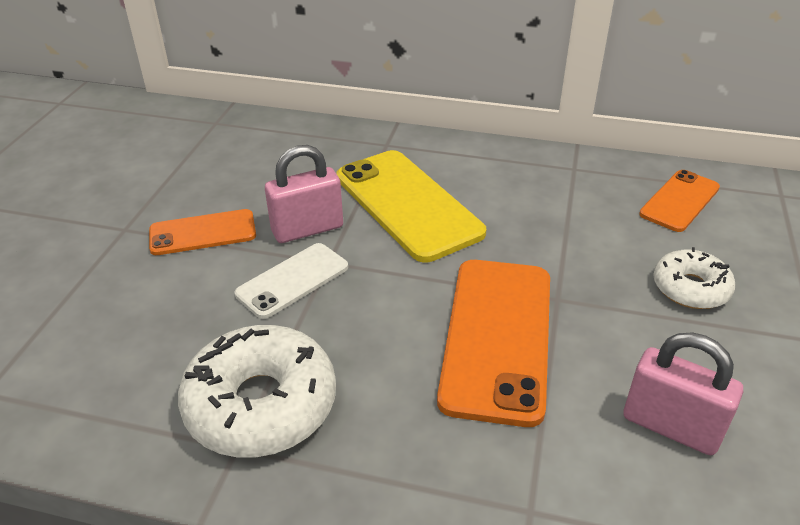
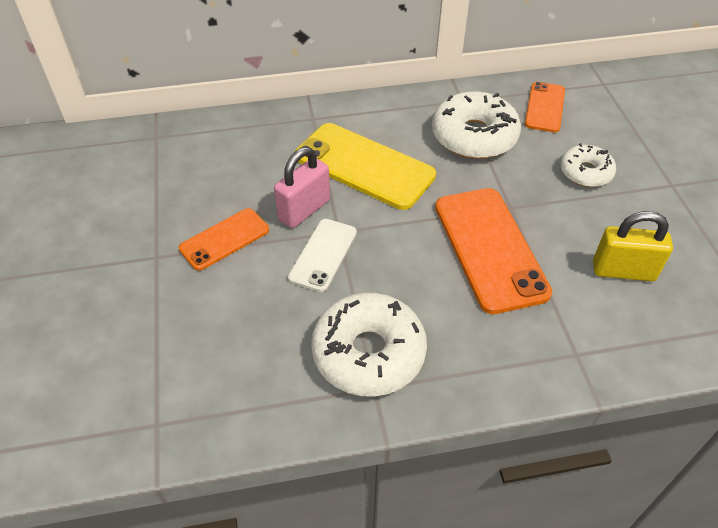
camera: 25 degrees left, 10 degrees up
pink padlock [623,332,743,455] -> yellow padlock [593,211,673,281]
none -> white donut [432,91,521,159]

